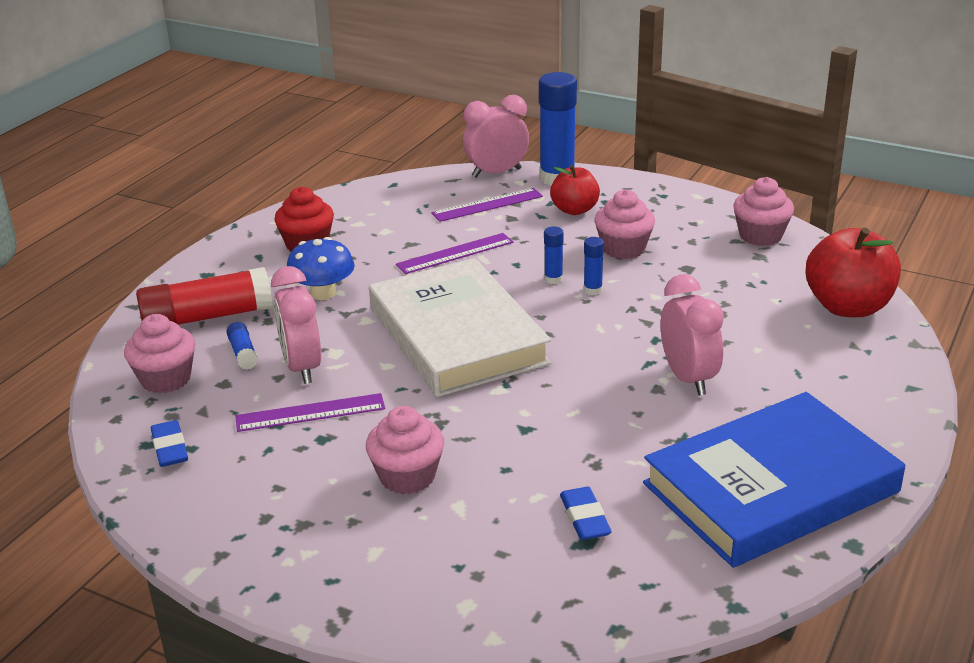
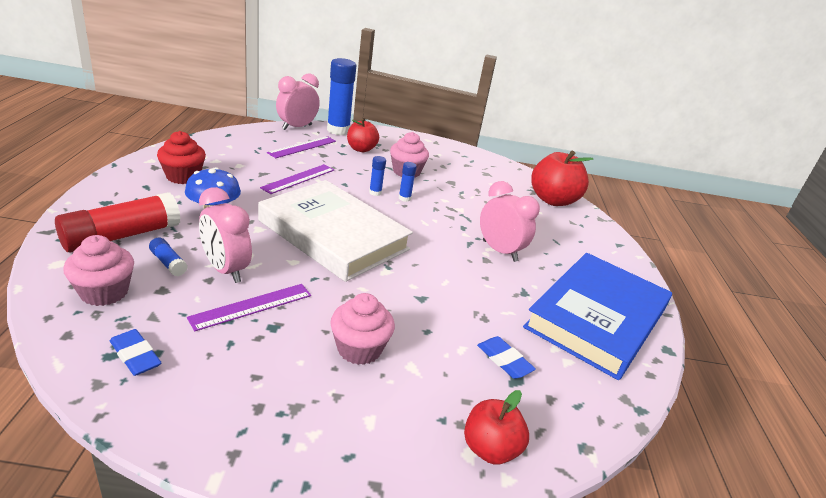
camera: 30 degrees left, 0 degrees up
pink cupcake [733,177,794,246] -> none
none -> red apple [464,390,529,465]

